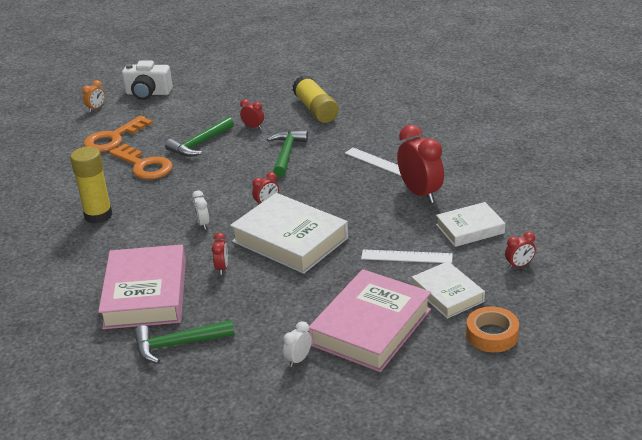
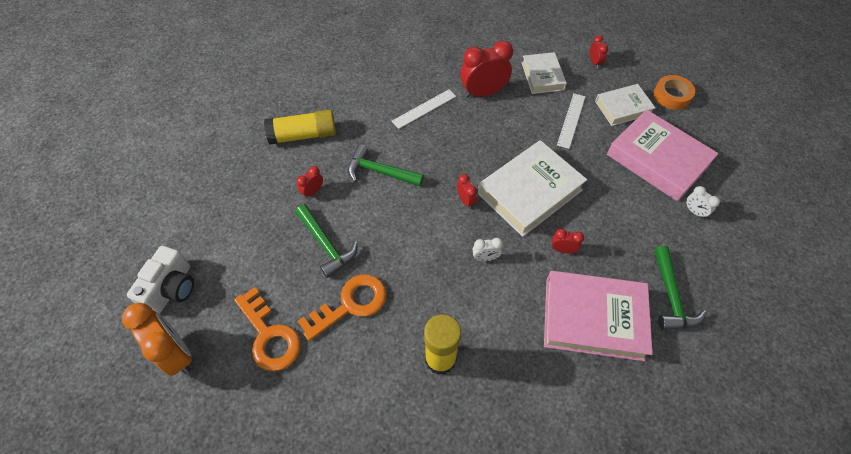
camera: 80 degrees left, 25 degrees up
orange clock [82,80,105,112] -> orange clock [122,303,192,376], size x2.08

